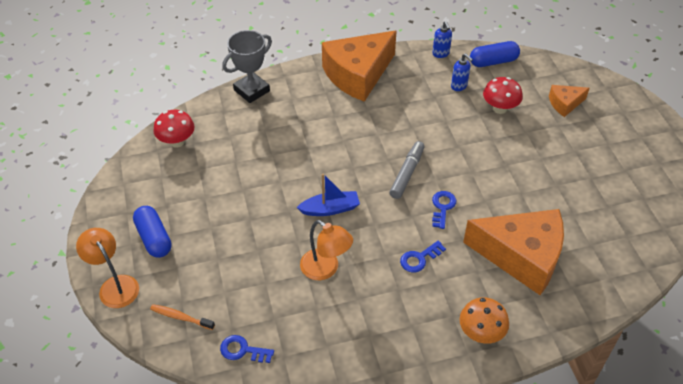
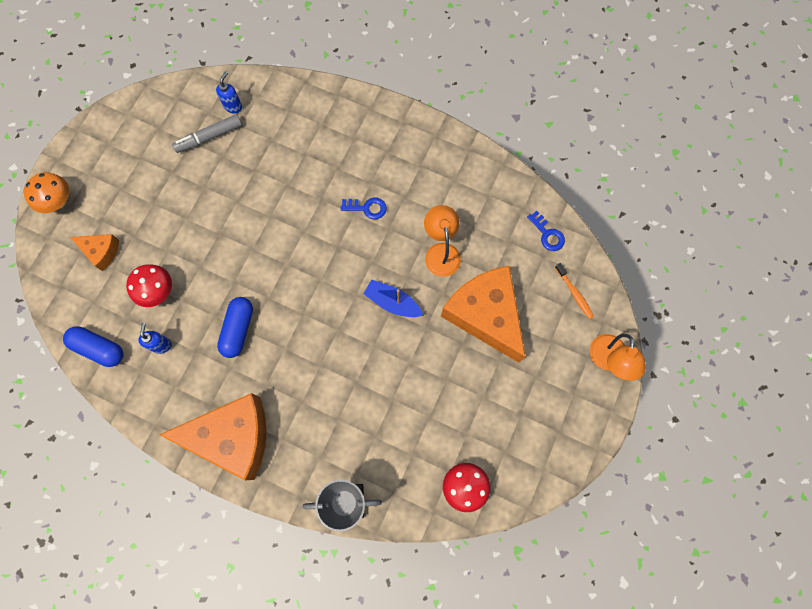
camera: 140 degrees left, 25 degrees up
blue capsule [133,206,172,258] -> blue capsule moved to [217,297,253,358]
grey marker [389,141,424,199] -> grey marker moved to [172,114,242,153]
blue soap dispenser [432,21,452,58] -> blue soap dispenser moved to [216,71,242,113]
blue key [432,191,456,229] -> none
orange mushroom [459,297,509,344] -> orange mushroom moved to [24,172,69,213]
orange cheese [463,209,564,295] -> orange cheese moved to [441,266,526,363]

